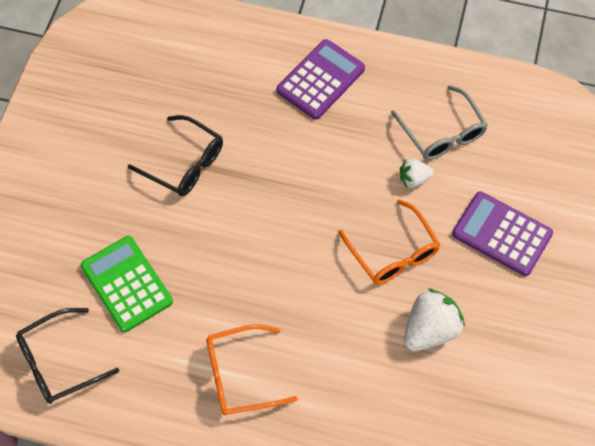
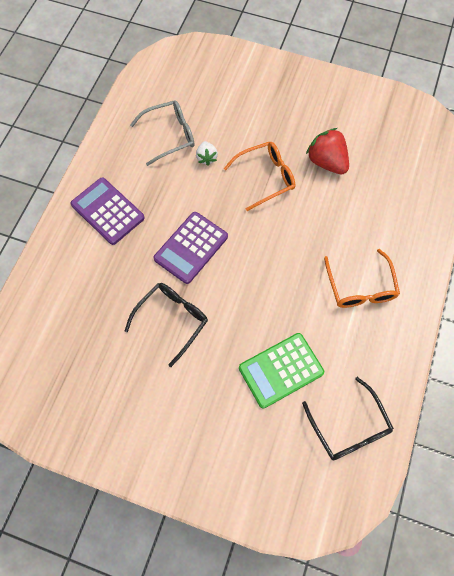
camera: 85 degrees left, 5 degrees up
white strawberry [404,288,465,351] -> red strawberry [306,128,349,174]
purple calculator [452,192,553,276] -> purple calculator moved to [154,212,228,284]

